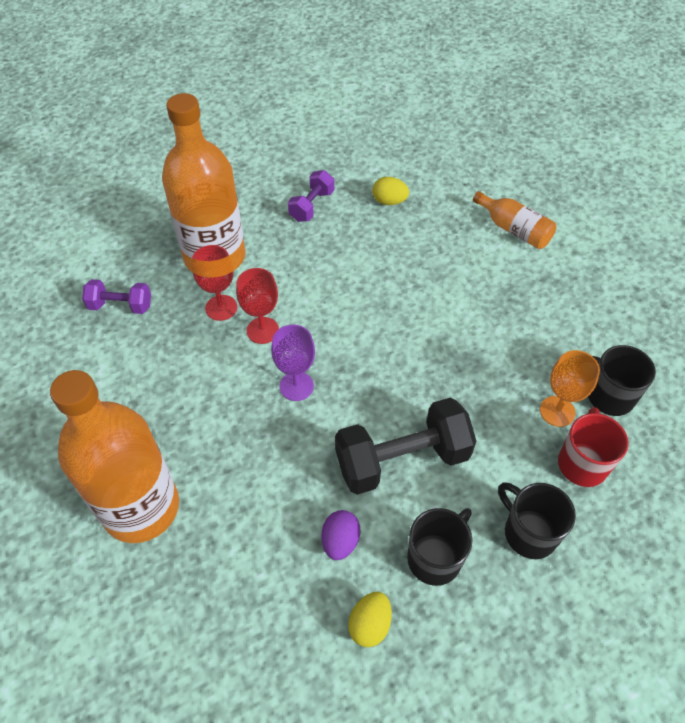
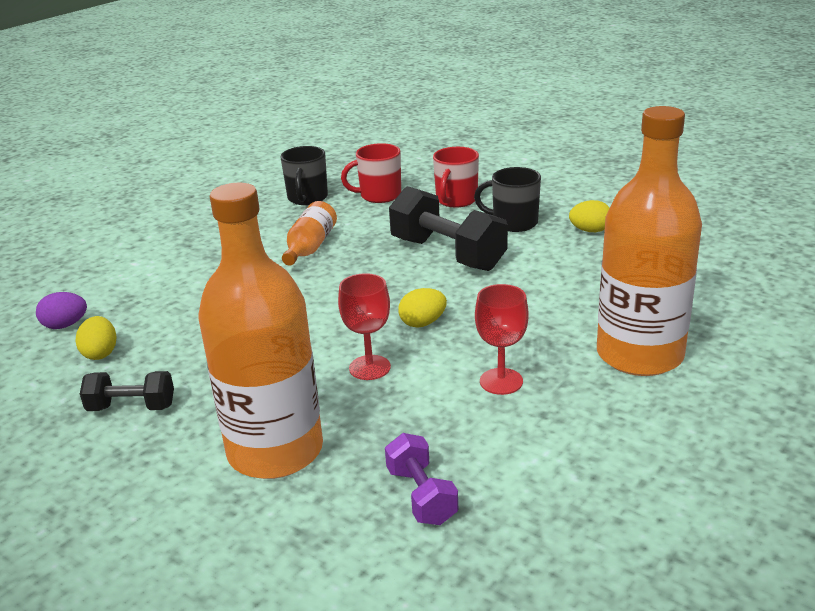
camera: 115 degrees left, 25 degrees down
red goblet [192,245,237,321] -> red goblet moved to [475,284,528,395]
purple goblet [271,324,315,401] -> yellow egg [398,288,447,328]
purple dumbbell [288,170,334,222] -> black dumbbell [80,371,174,411]
purple egg [322,510,360,560] -> purple egg moved to [36,292,87,329]
orange bottle [473,191,556,249] -> orange bottle moved to [282,201,337,266]
black mug [498,482,576,559] -> red mug [433,147,479,208]
orange goblet [540,350,600,427] -> none

